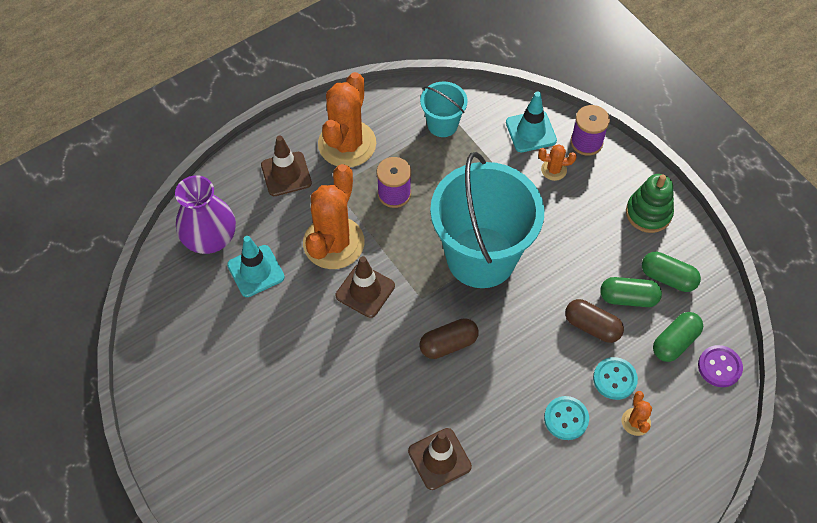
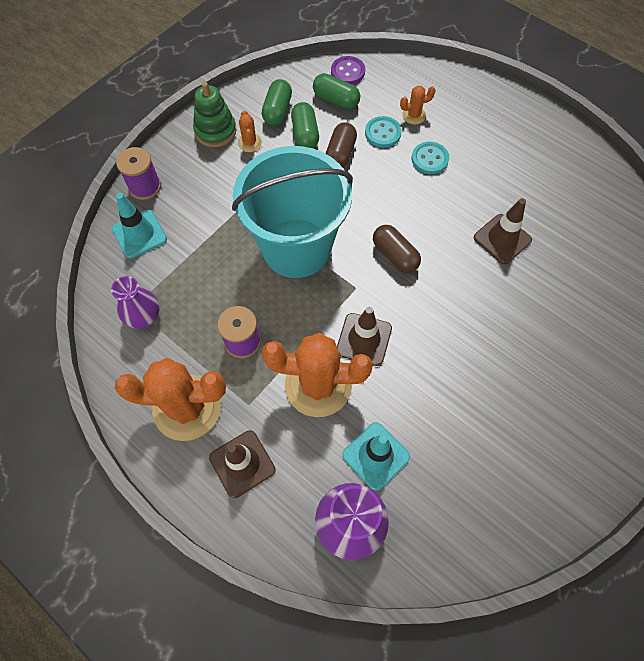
camera: 105 degrees left, 5 degrees up
turquoise bucket [420,82,468,137] -> purple vase [111,276,160,328]
orange cactus [538,144,577,181] -> orange cactus moved to [238,110,262,152]

